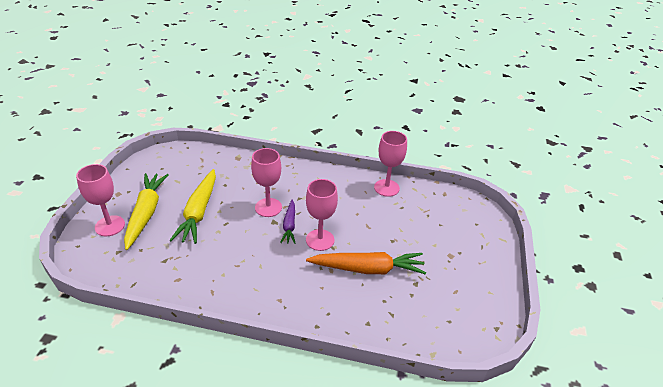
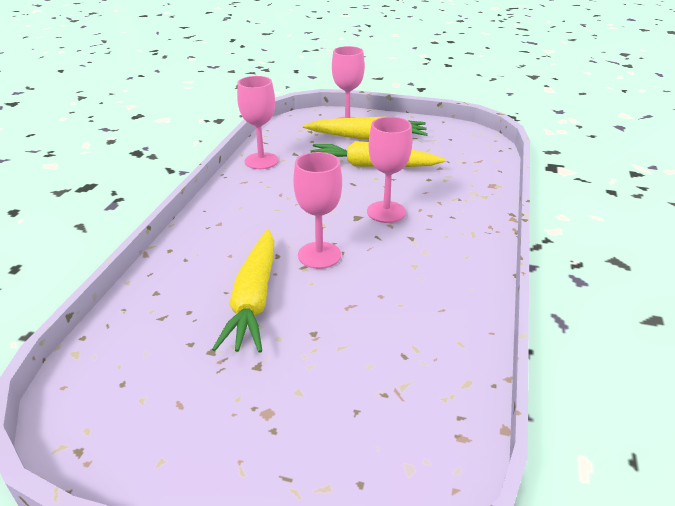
camera: 95 degrees right, 5 degrees down
purple carrot [280,200,295,244] -> none
orange carrot [306,252,426,275] -> yellow carrot [212,229,275,353]
pink goblet [374,131,407,197] -> pink goblet moved to [237,76,278,169]

